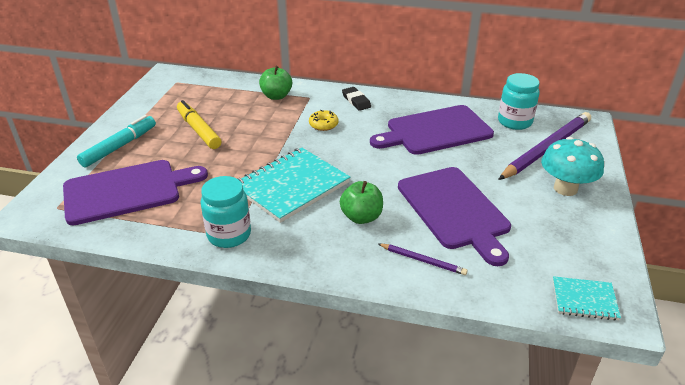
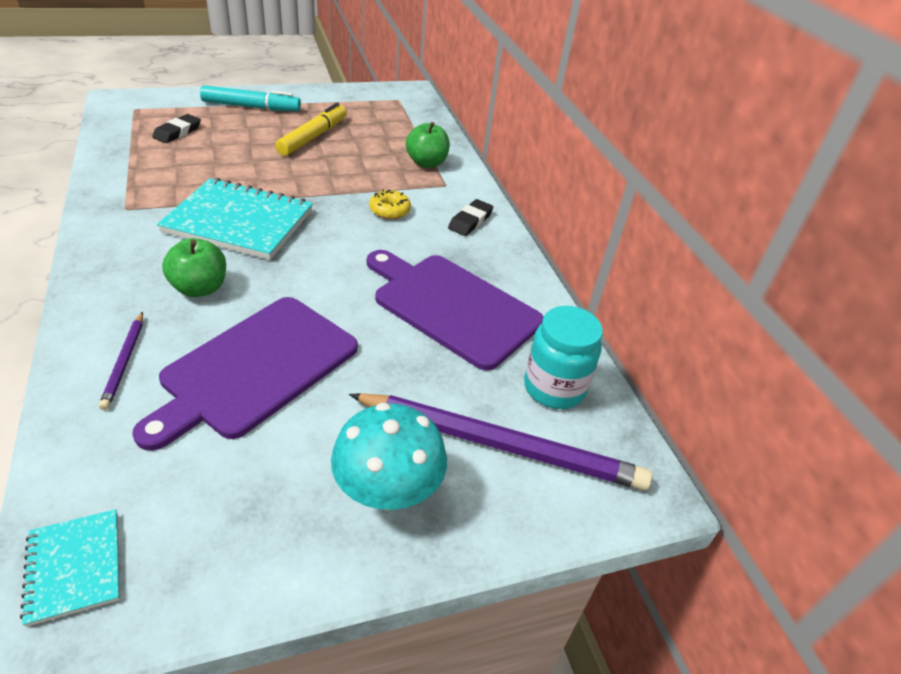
camera: 55 degrees right, 5 degrees up
purple cutting board [63,160,208,225] -> black eraser [152,114,201,143]
turquoise jar [201,176,251,248] -> none

